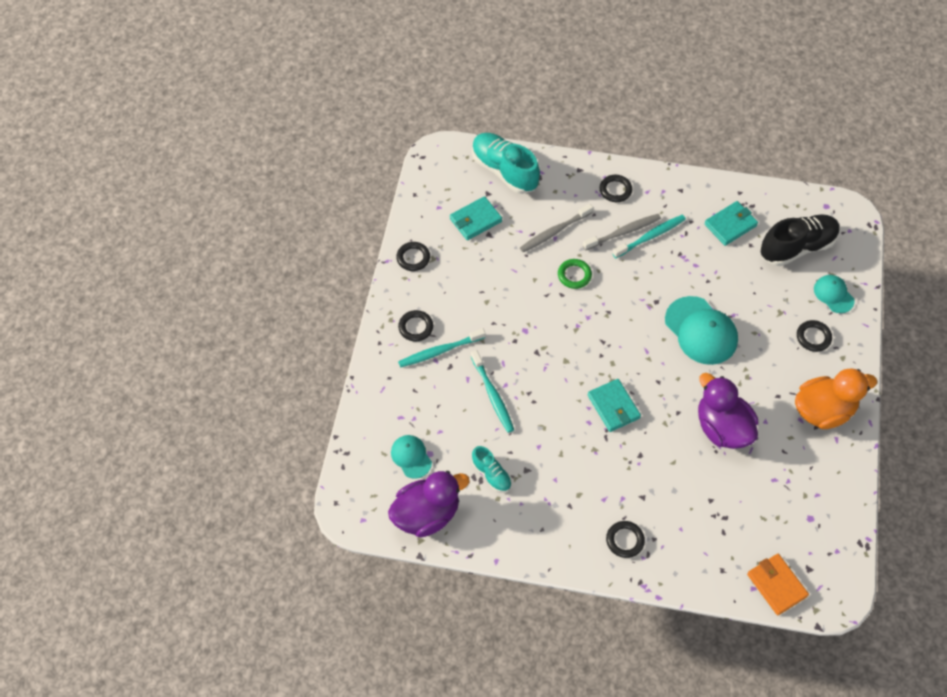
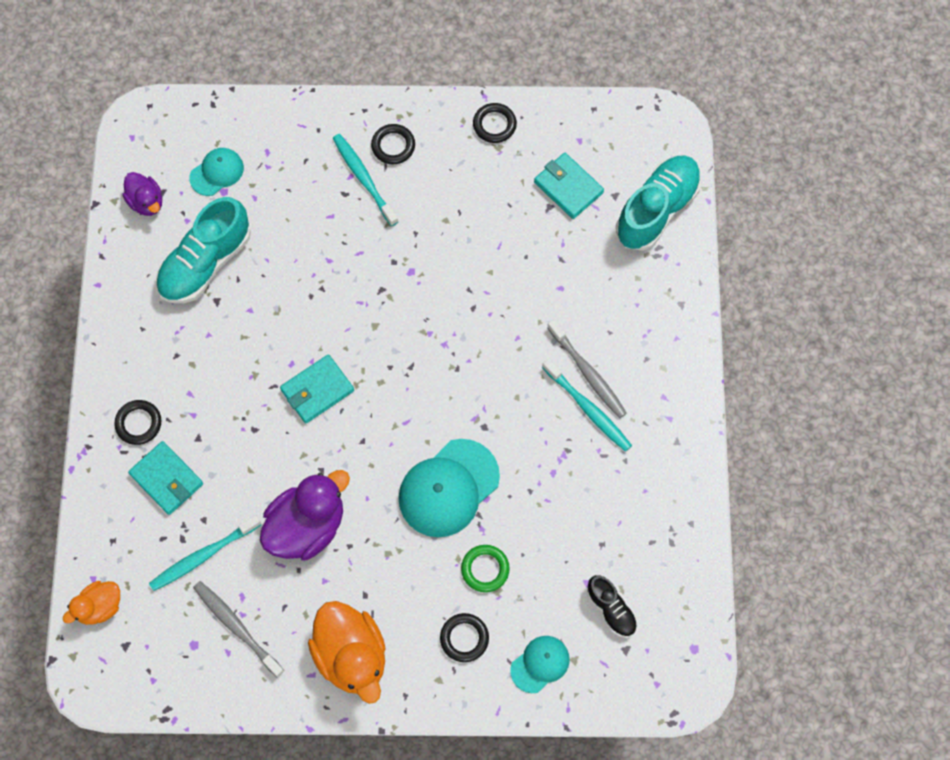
camera: 80 degrees right, 10 degrees up
purple duck [388,471,470,538] -> purple duck [122,172,162,216], size x0.56
turquoise toothbrush [471,350,514,433] -> turquoise toothbrush moved to [149,515,261,591]
turquoise shoe [472,446,512,493] -> turquoise shoe [156,197,251,303], size x1.88
grey toothbrush [520,204,593,252] -> grey toothbrush moved to [193,581,284,677]
green ring [558,259,592,289] -> green ring moved to [461,545,510,592]
black ring [600,175,632,202] -> none
turquoise wallet [704,201,758,246] -> turquoise wallet moved to [128,441,203,515]
orange wallet [747,554,809,615] -> orange duck [63,581,120,625]
black shoe [760,214,840,266] -> black shoe [587,575,637,638], size x0.53

